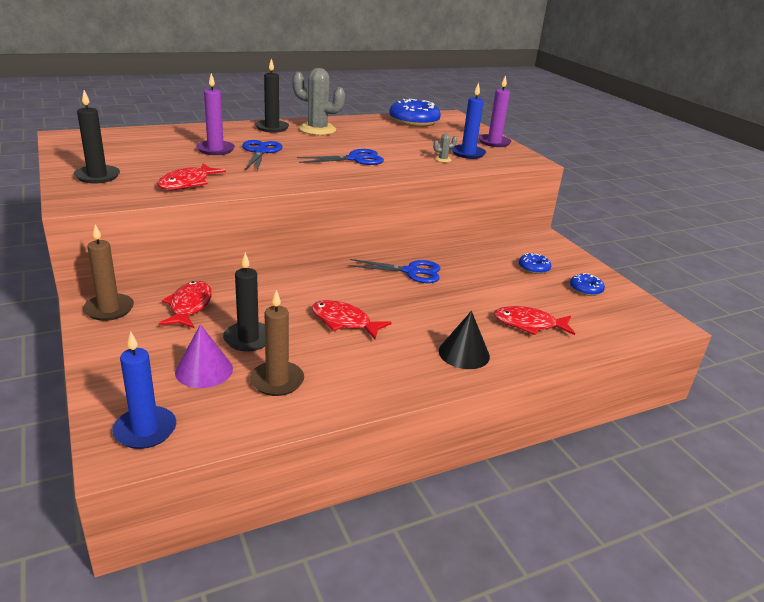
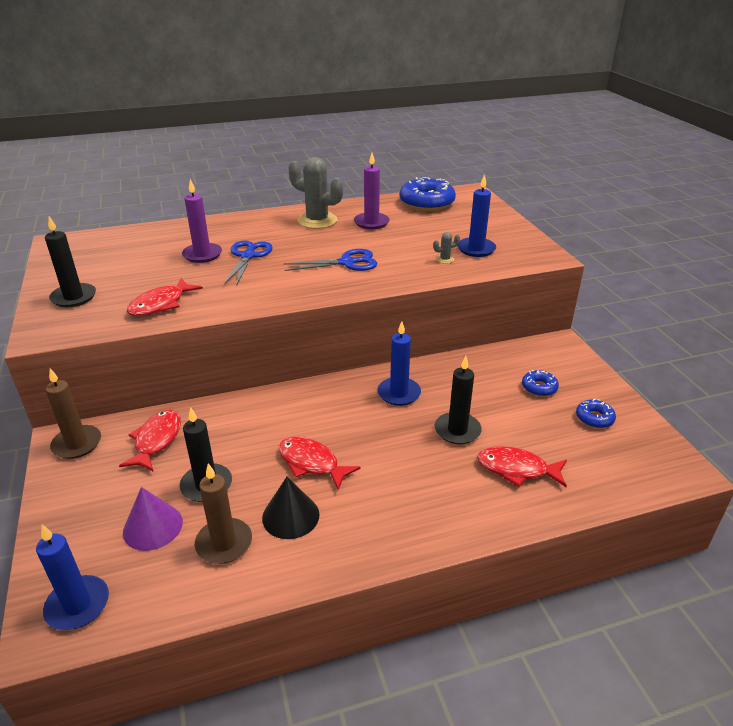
camera: 10 degrees right, 5 degrees up
black candle [255,59,289,133] -> black candle moved to [435,356,482,445]
blue scissors [348,259,440,283] -> blue candle [378,321,421,406]
black cone [439,311,490,369] -> black cone moved to [262,477,319,539]
purple candle [478,75,511,147] -> purple candle moved to [354,153,390,229]

